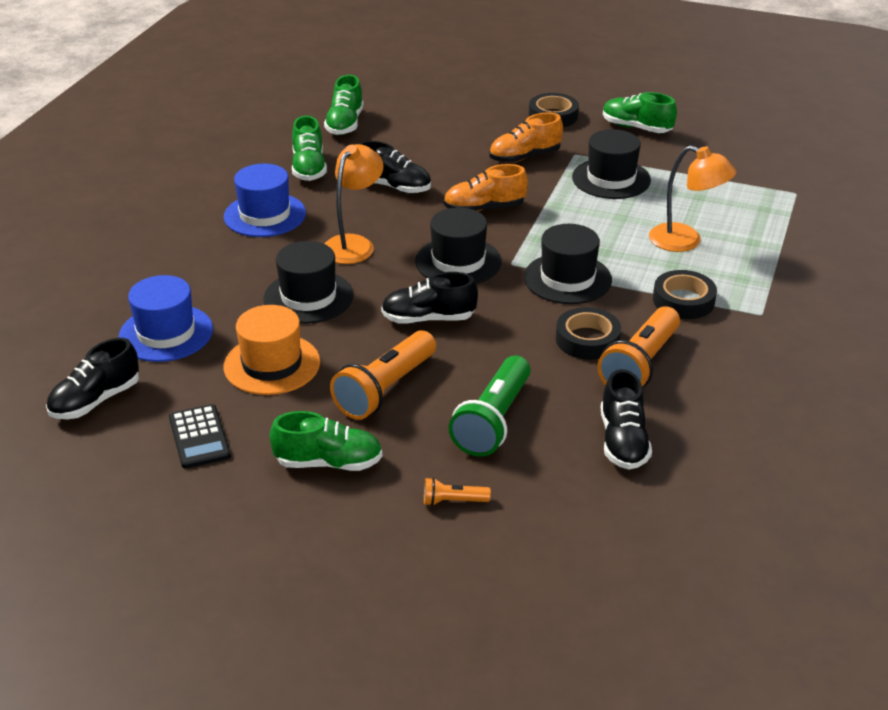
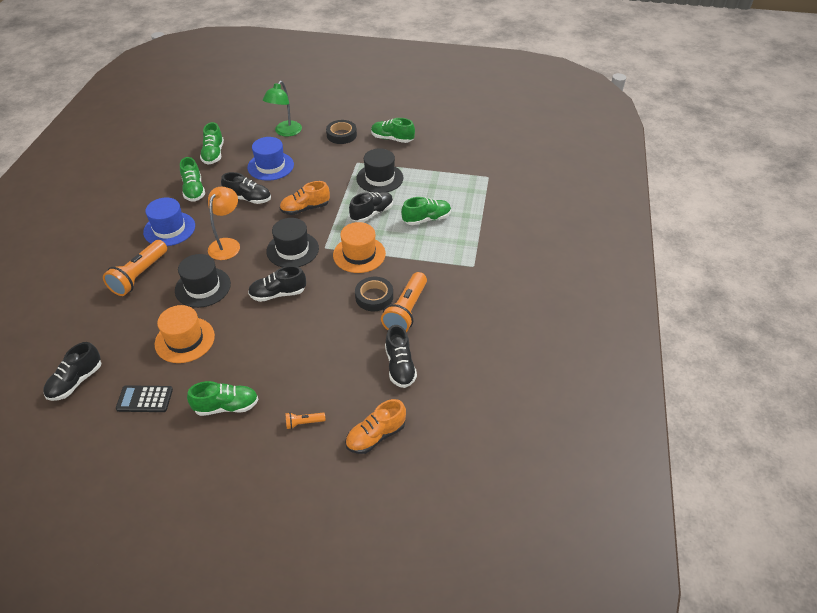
camera: 10 degrees left, 10 degrees up
blue hat [118,275,213,362] -> blue hat moved to [247,137,294,181]
black calculator [169,404,231,469] -> black calculator turned 120 degrees clockwise [116,385,173,412]
orange flashlight [330,330,436,420] -> orange flashlight moved to [103,240,167,296]
green flashlight [449,356,531,457] -> none
orange shoe [489,112,563,163] -> orange shoe moved to [345,399,406,454]
black hat [524,224,612,304] -> orange hat [333,222,386,273]
orange lamp [649,145,736,252] -> green shoe [401,197,451,225]
black tape [653,270,717,319] -> none
none -> green lamp [263,81,302,137]
none -> black shoe [349,192,393,222]

